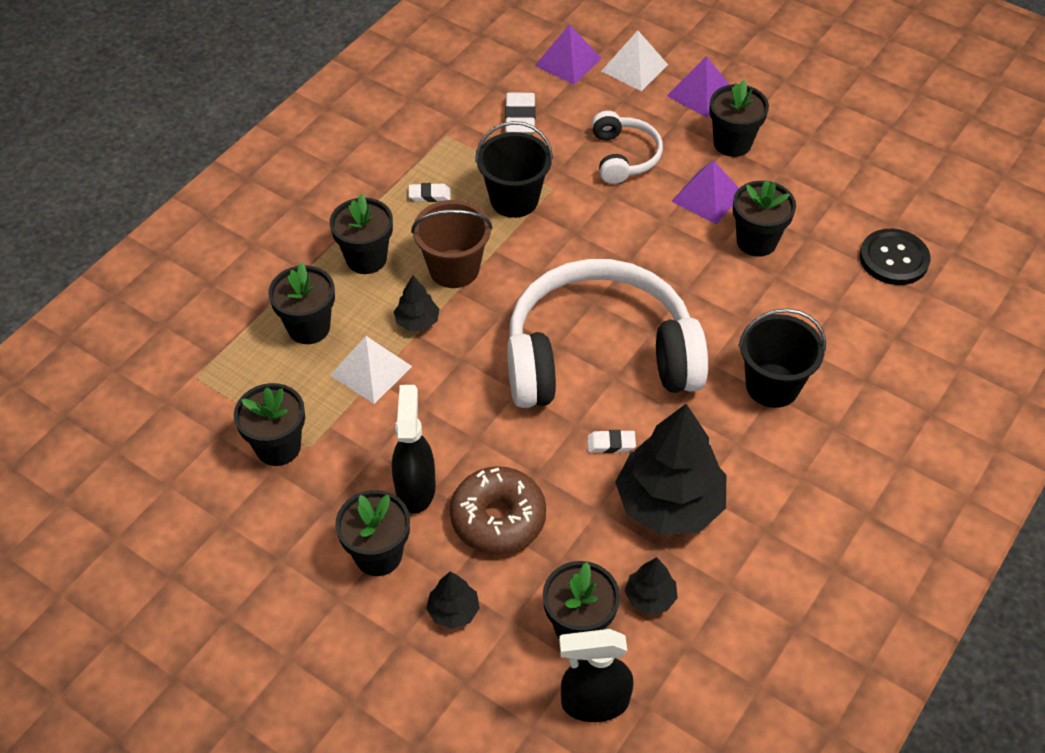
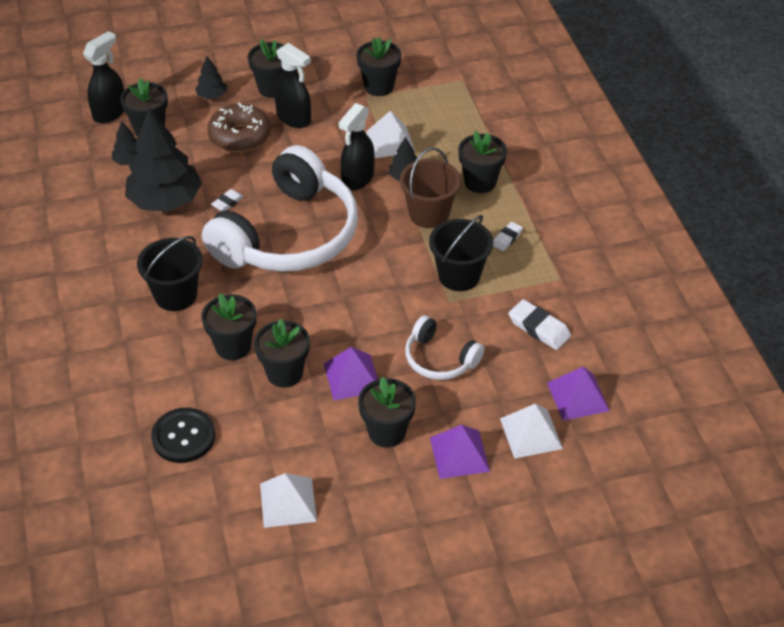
camera: 130 degrees right, 5 degrees down
black flower pot [269,262,335,344] -> black flower pot moved to [201,293,256,360]
none -> white pyramid [260,473,317,528]
none -> black spray bottle [339,103,375,191]

